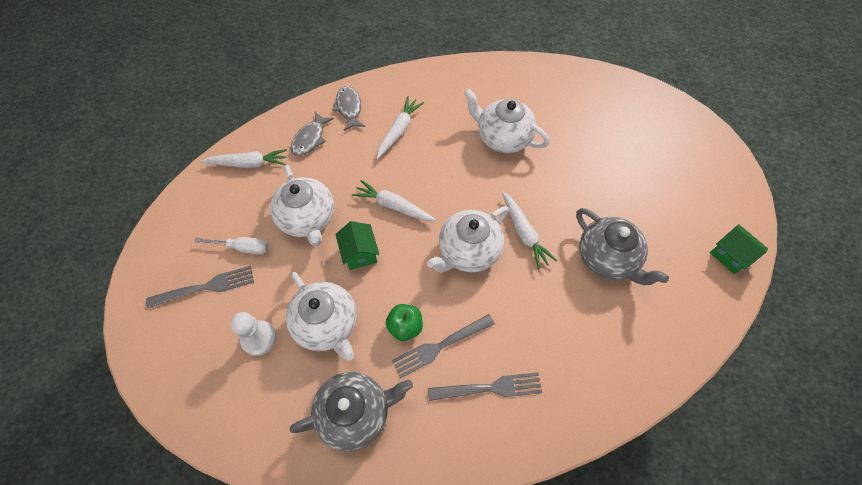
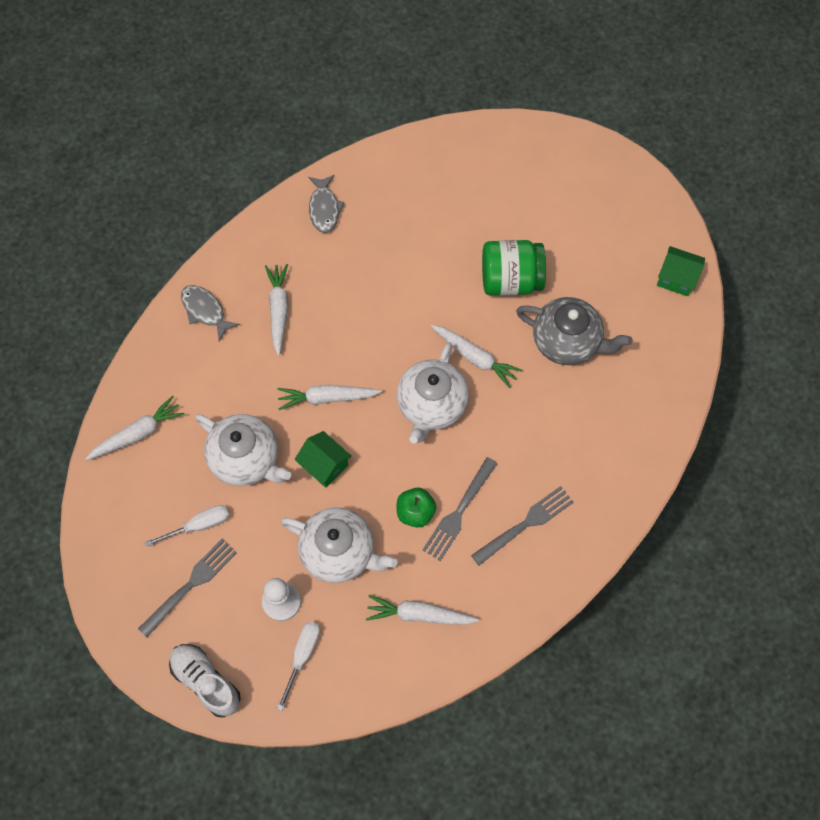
camera: 30 degrees left, 5 degrees up
grey teapot [290,372,413,451] -> white carrot [366,595,479,625]
grey fish [291,112,334,156] -> grey fish moved to [308,175,345,233]
white teapot [464,88,550,153] -> none
none -> white shoe [169,644,241,718]
none -> white screwdriver [277,622,320,711]
none -> green jar [482,240,546,296]

